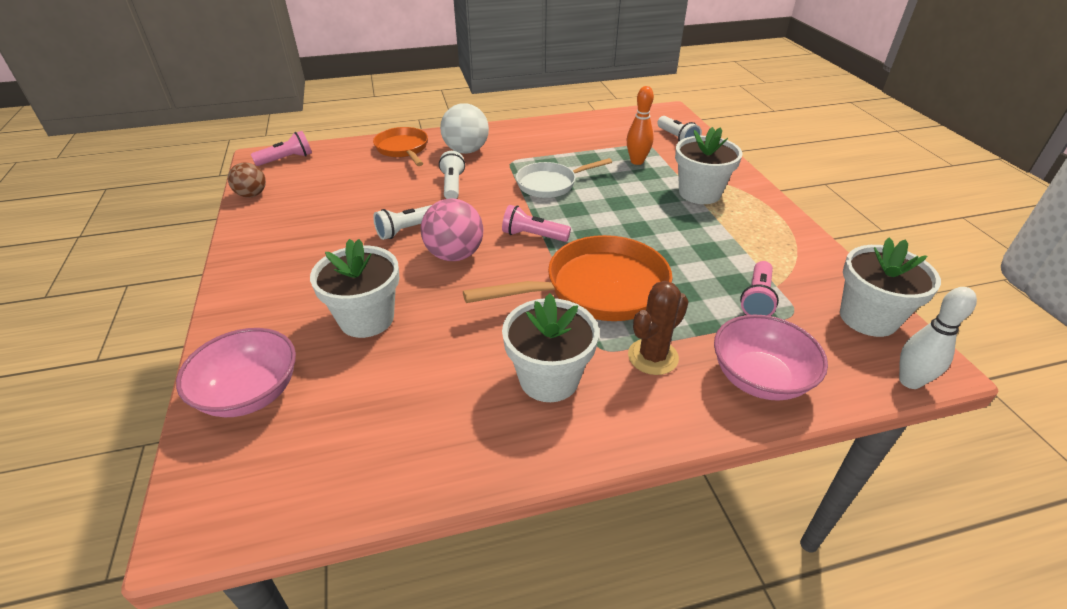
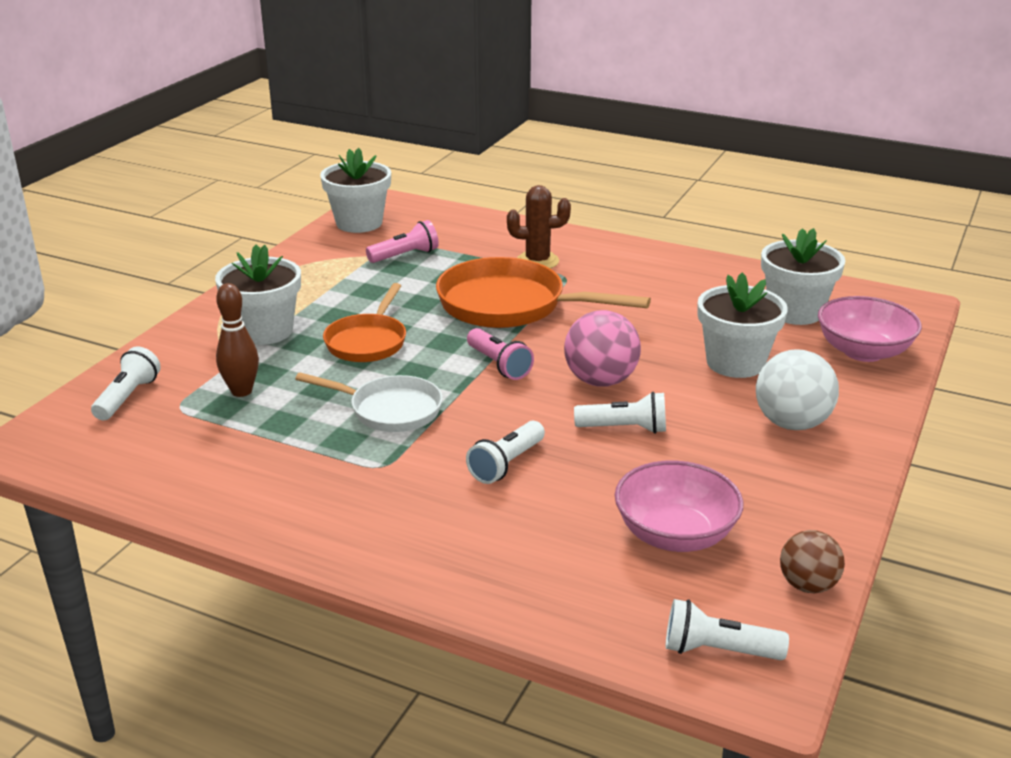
camera: 140 degrees left, 10 degrees down
pink flashlight [251,131,312,166] -> white flashlight [666,599,789,660]
orange pan [373,127,428,166] -> orange pan moved to [323,283,406,362]
white ball [440,103,489,154] -> white ball moved to [756,349,839,430]
white flower pot [502,293,599,402] -> white flower pot moved to [761,228,845,325]
orange bowling pin [627,86,654,165] -> brown bowling pin [216,283,259,397]
pink bowl [714,314,828,401] -> pink bowl moved to [615,461,743,552]
white bowling pin [899,287,977,389] -> none

